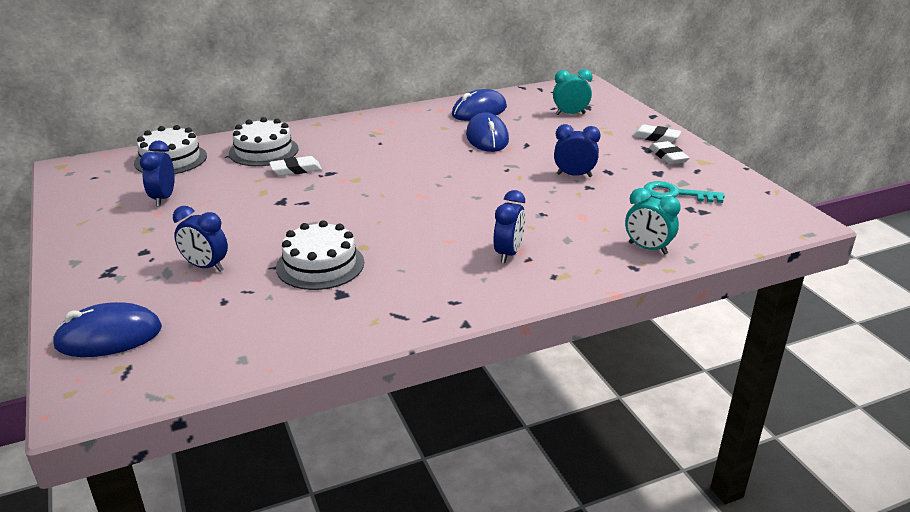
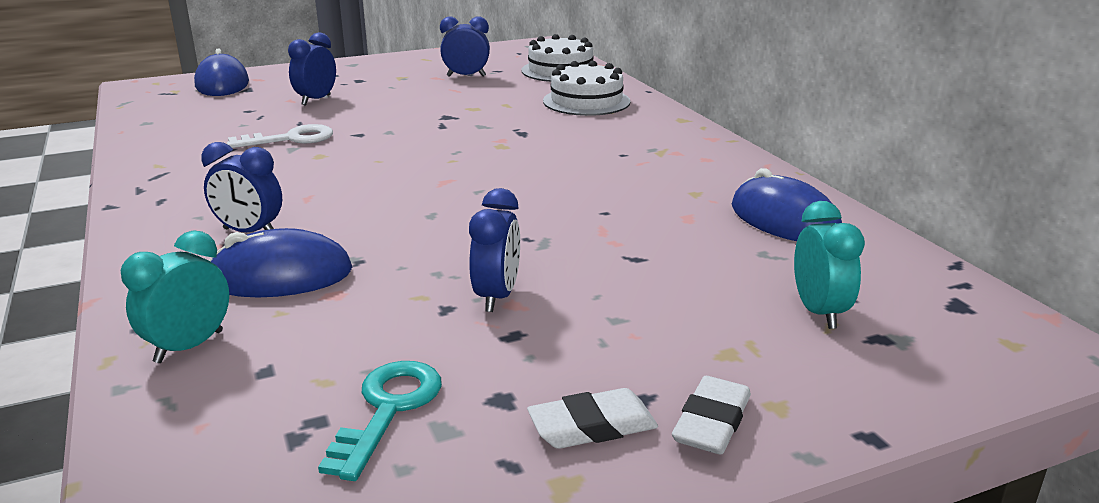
camera: 90 degrees right, 5 degrees down
white eraser [269,156,322,176] -> none
white cake [276,220,364,290] -> white key [227,124,333,148]
blue mouse [466,112,509,152] -> blue mouse moved to [209,228,352,297]

